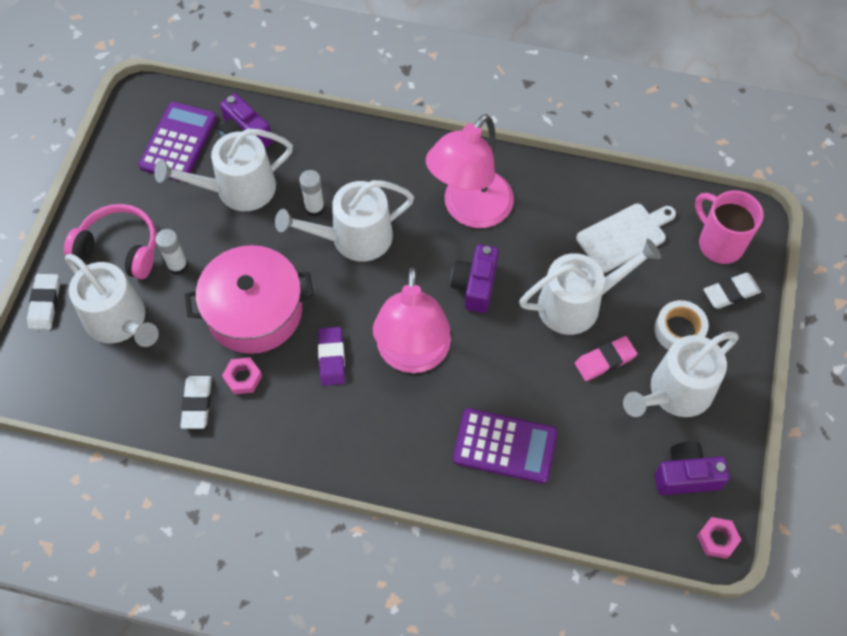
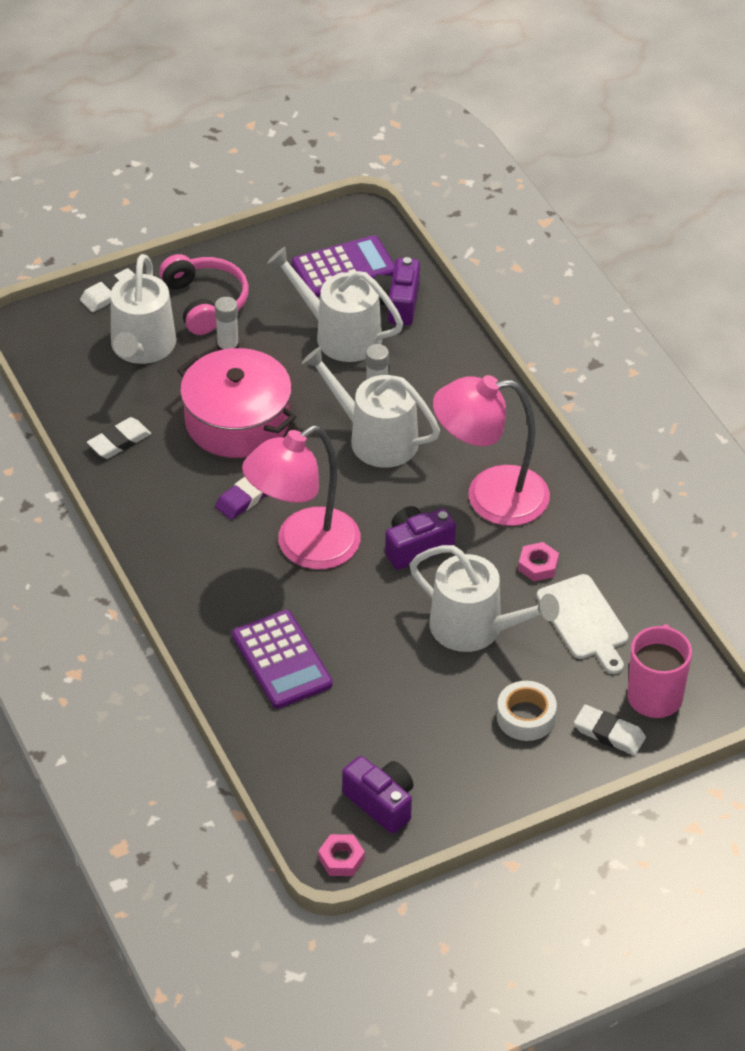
camera: 50 degrees right, 15 degrees down
pink nut [222,357,262,395] -> pink nut moved to [518,542,559,582]
pink eraser [575,336,637,381] -> none
white cutting board [576,203,676,273] -> white cutting board turned 45 degrees clockwise [537,574,628,674]
white watering can [623,332,739,417] -> none

